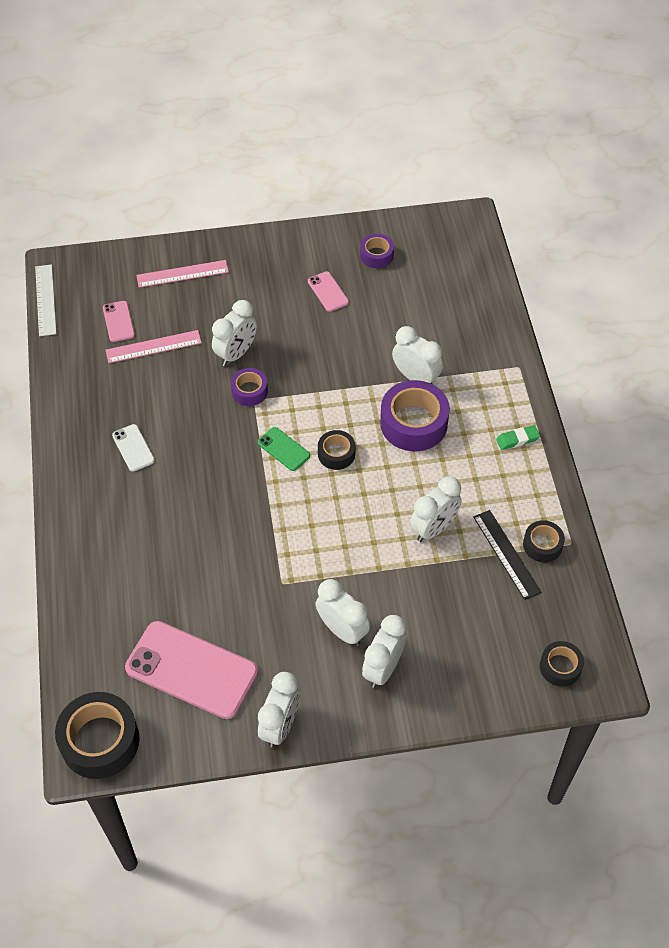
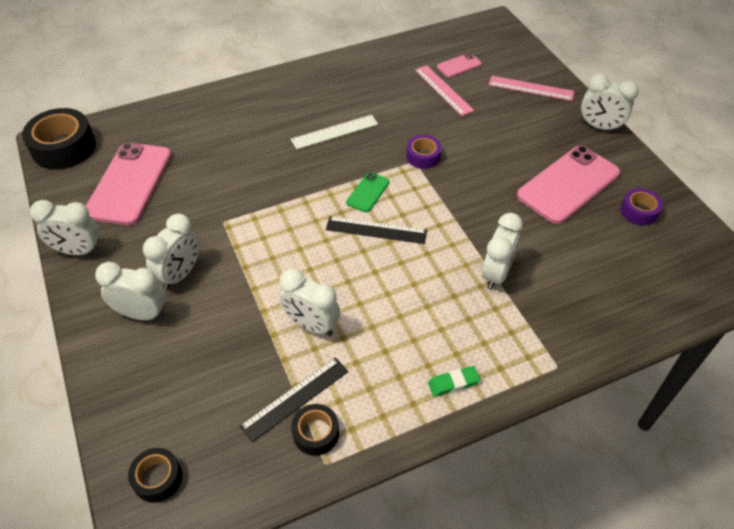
camera: 75 degrees right, 5 degrees down
white ruler [35,264,57,336] -> white ruler moved to [291,115,378,149]
white phone [112,424,155,472] -> none
pink ruler [136,260,229,288] -> pink ruler turned 45 degrees counterclockwise [489,76,574,101]
white clock [212,300,257,366] -> white clock moved to [581,74,639,132]
pink phone [308,271,349,312] -> pink phone [517,146,620,224], size x2.13
black tape [318,430,356,470] -> black ruler [326,216,427,244]
purple tape [380,380,450,451] -> none
green eraser [496,425,540,450] -> green eraser turned 75 degrees counterclockwise [428,366,480,397]

